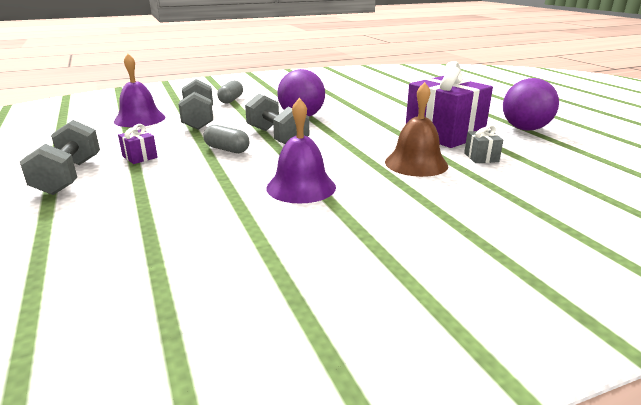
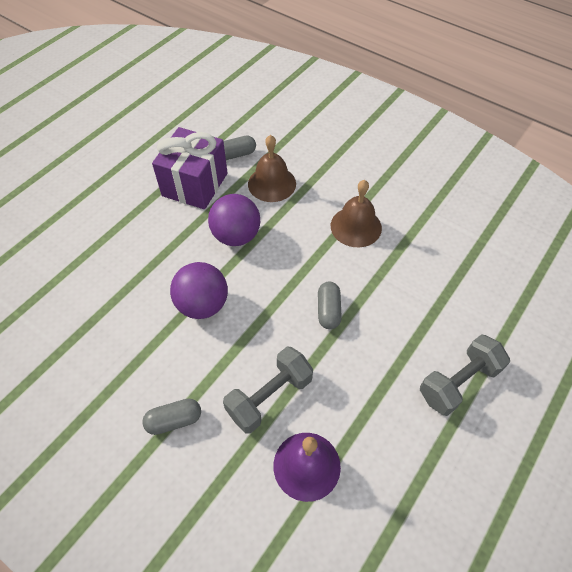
camera: 120 degrees left, 30 degrees up
purple gift [118,124,158,164] -> none
grey dumbbell [245,93,309,144] -> none
purple bell [266,98,336,204] -> brown bell [331,180,382,247]
grey gift [464,125,503,163] -> grey capsule [223,135,256,160]
purple ball [503,78,559,130] -> purple ball moved to [208,194,260,246]

